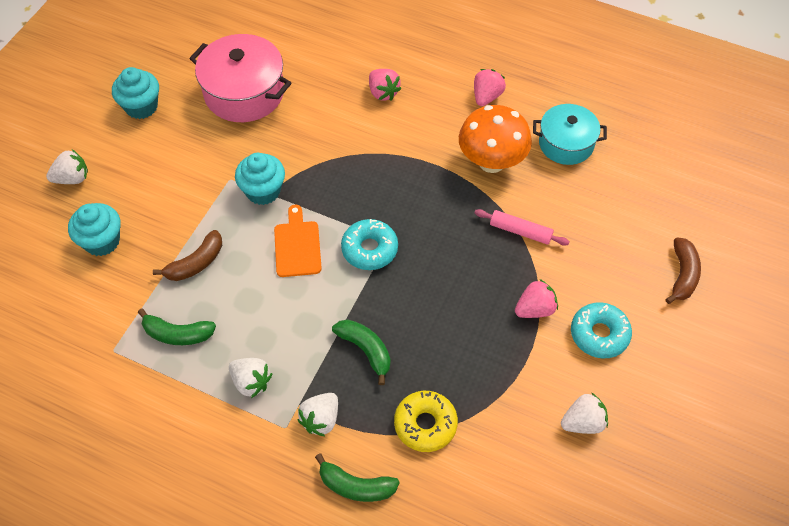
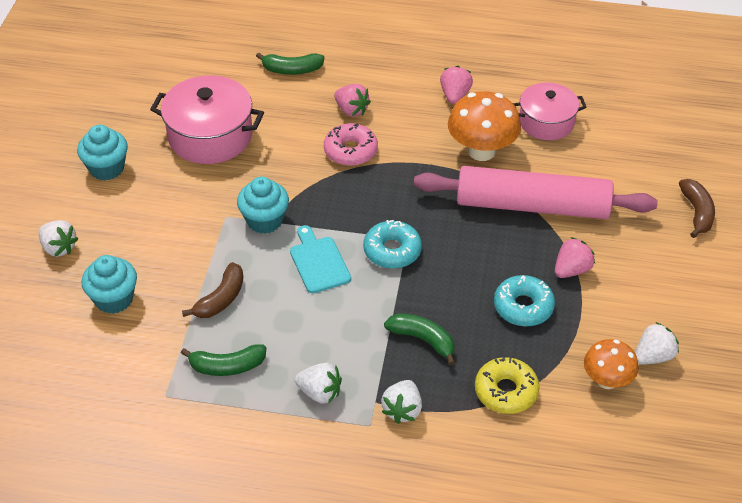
camera: 15 degrees left, 10 degrees down
white strawberry [46,149,88,184] -> white strawberry turned 75 degrees clockwise [38,220,78,257]
orange cutting board [274,205,322,277] -> turquoise cutting board [290,225,351,293]
green banana [315,453,400,502] -> green banana moved to [256,52,324,75]
pink rolling pin [475,209,570,246] -> pink rolling pin [414,166,658,219], size x2.42
turquoise pot [533,104,607,165] -> pink pot [513,82,586,140]
turquoise donut [571,302,632,358] -> turquoise donut moved to [494,275,555,327]
none -> pink donut [324,123,378,166]
none -> orange mushroom [584,339,638,389]

